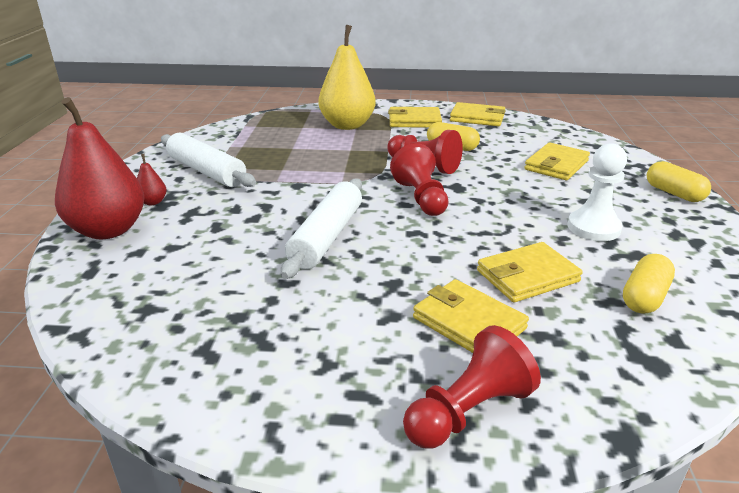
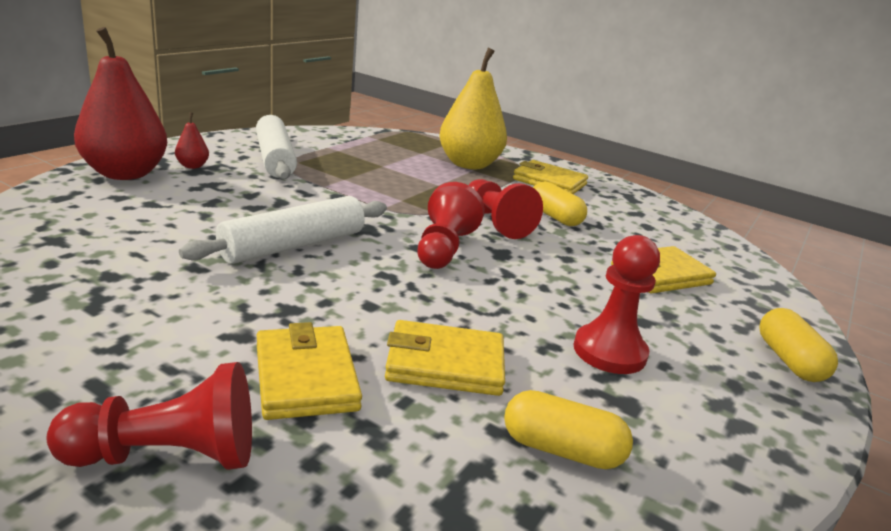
camera: 25 degrees right, 5 degrees down
yellow wallet [450,102,506,126] -> none
white pawn [568,143,627,241] -> red pawn [574,235,660,374]
yellow capsule [623,254,675,314] -> yellow capsule turned 45 degrees clockwise [504,390,633,469]

